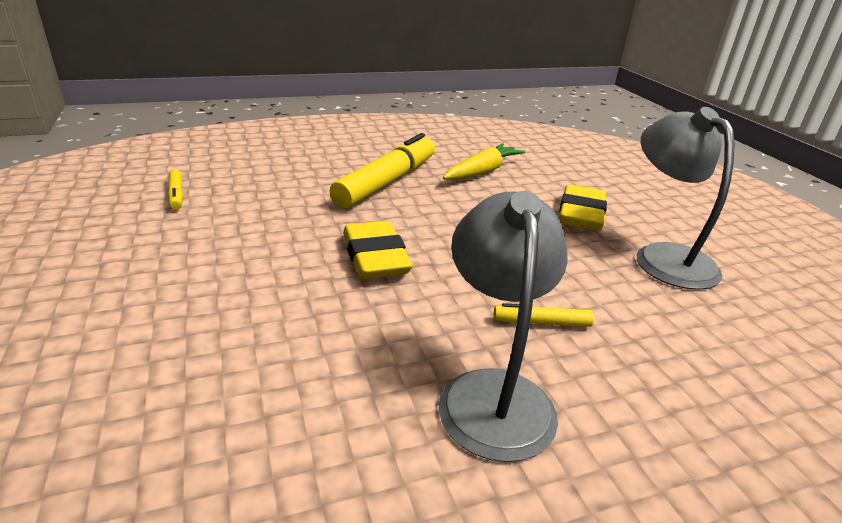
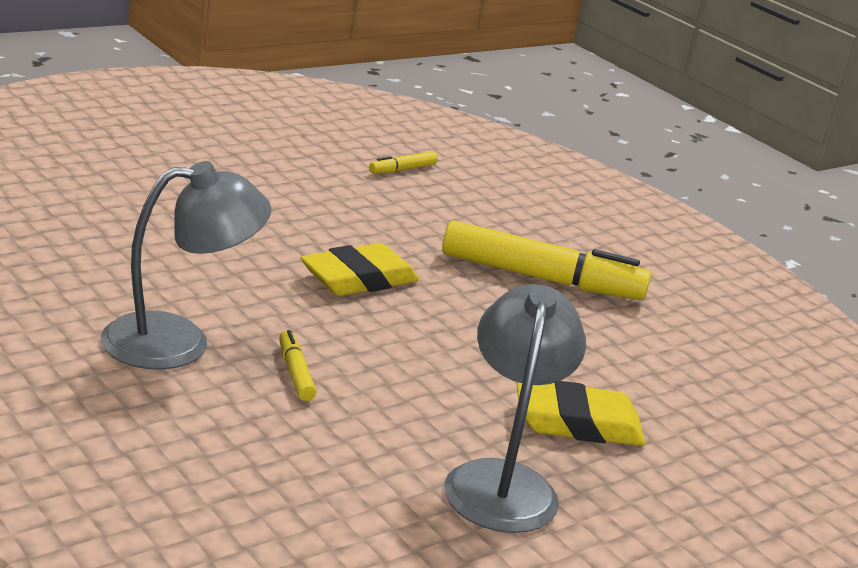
camera: 70 degrees right, 5 degrees down
yellow carrot [443,143,525,180] -> none
grey lamp [636,107,735,290] -> grey lamp turned 45 degrees counterclockwise [444,284,586,533]

